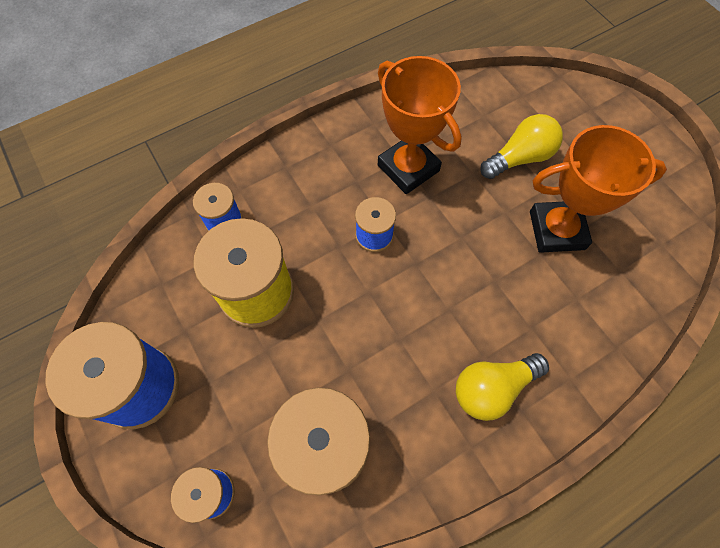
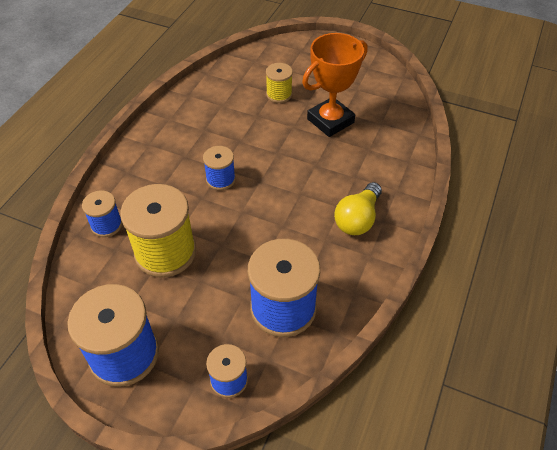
camera: 35 degrees left, 15 degrees down
orange trophy [378,56,462,194] -> none
yellow light bulb [480,114,563,179] -> yellow spool [266,63,293,103]

